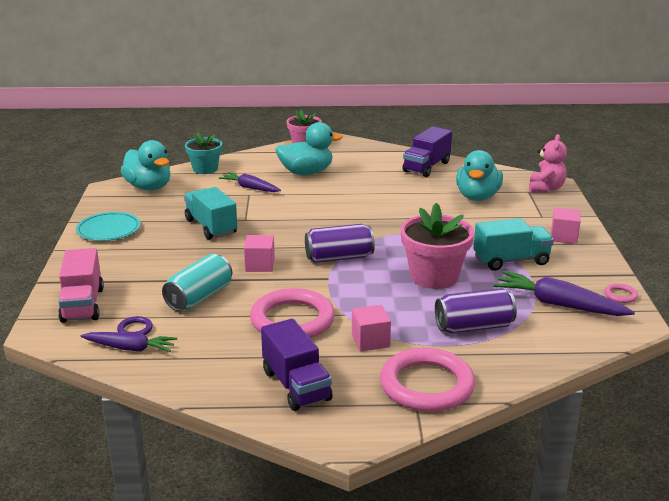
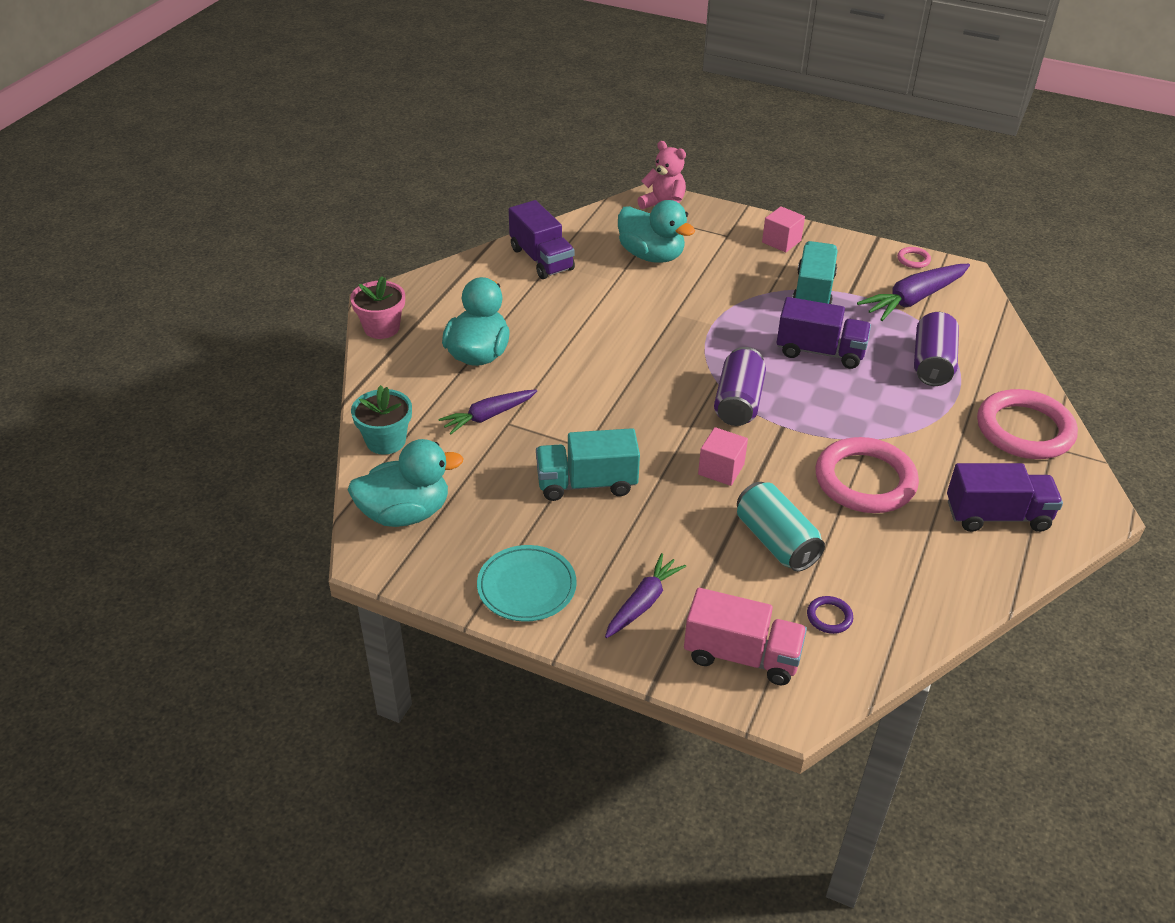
camera: 65 degrees left, 15 degrees up
purple carrot [81,332,177,352] -> purple carrot moved to [605,553,686,638]
pink cube [352,305,391,351] -> none
pink flower pot [400,203,474,289] -> purple truck [777,297,871,369]

